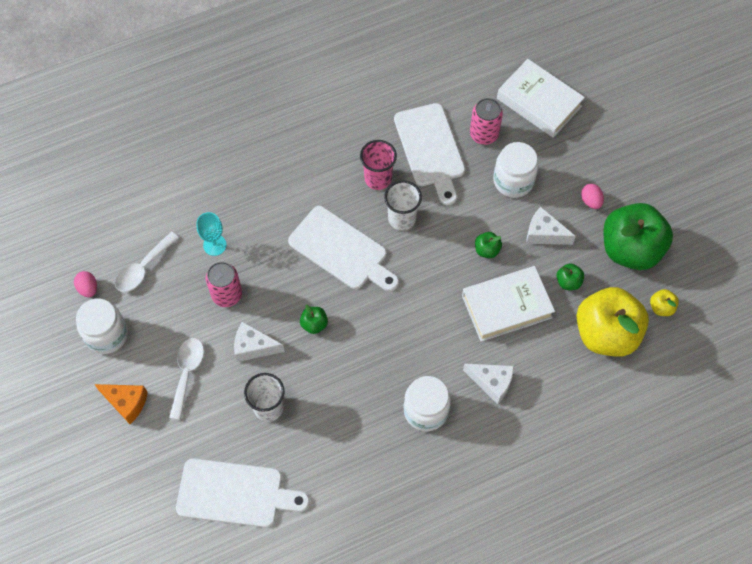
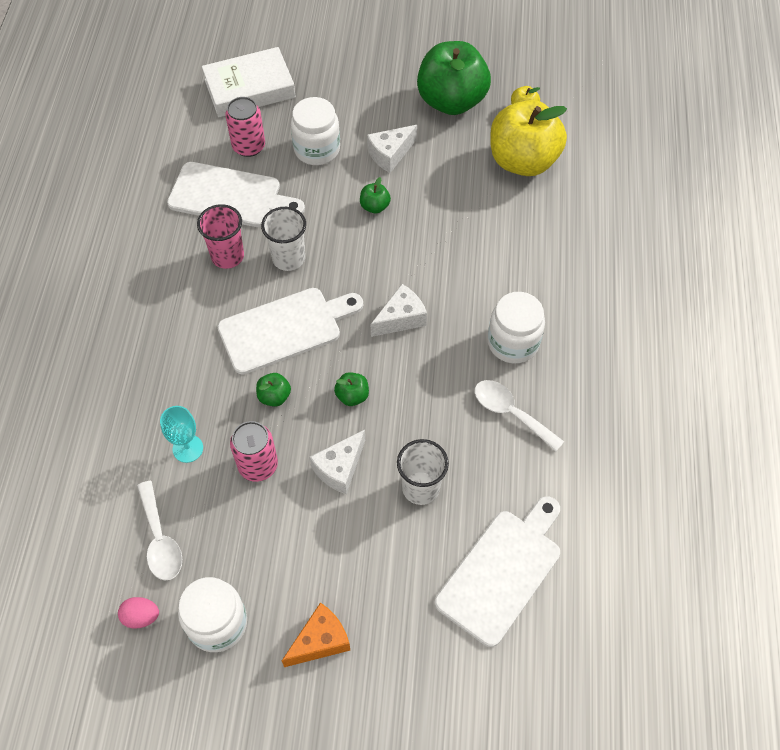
camera: 60 degrees left, 5 degrees down
white spoon [169,338,204,420] -> white spoon moved to [475,380,564,451]
white book [462,266,555,342] -> none
white cheese [463,364,514,404] -> white cheese moved to [371,284,427,337]
green apple [556,263,584,290] -> green apple moved to [256,373,291,407]
pink egg [581,184,604,209] -> none

